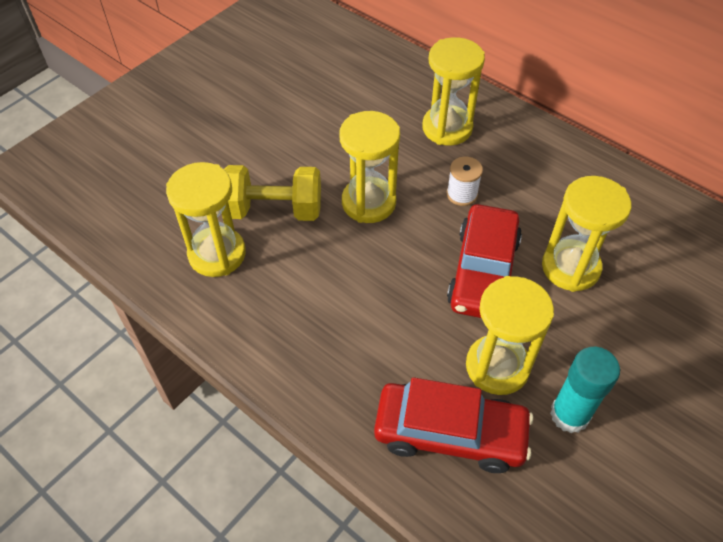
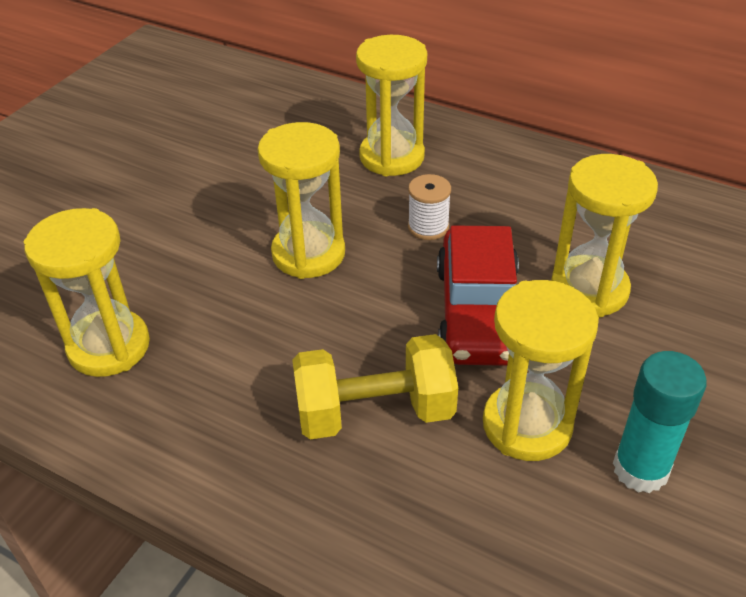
camera: 10 degrees left, 10 degrees down
yellow dumbbell [224,165,321,221] -> yellow dumbbell moved to [292,334,458,439]
red car [374,377,533,473] -> none

